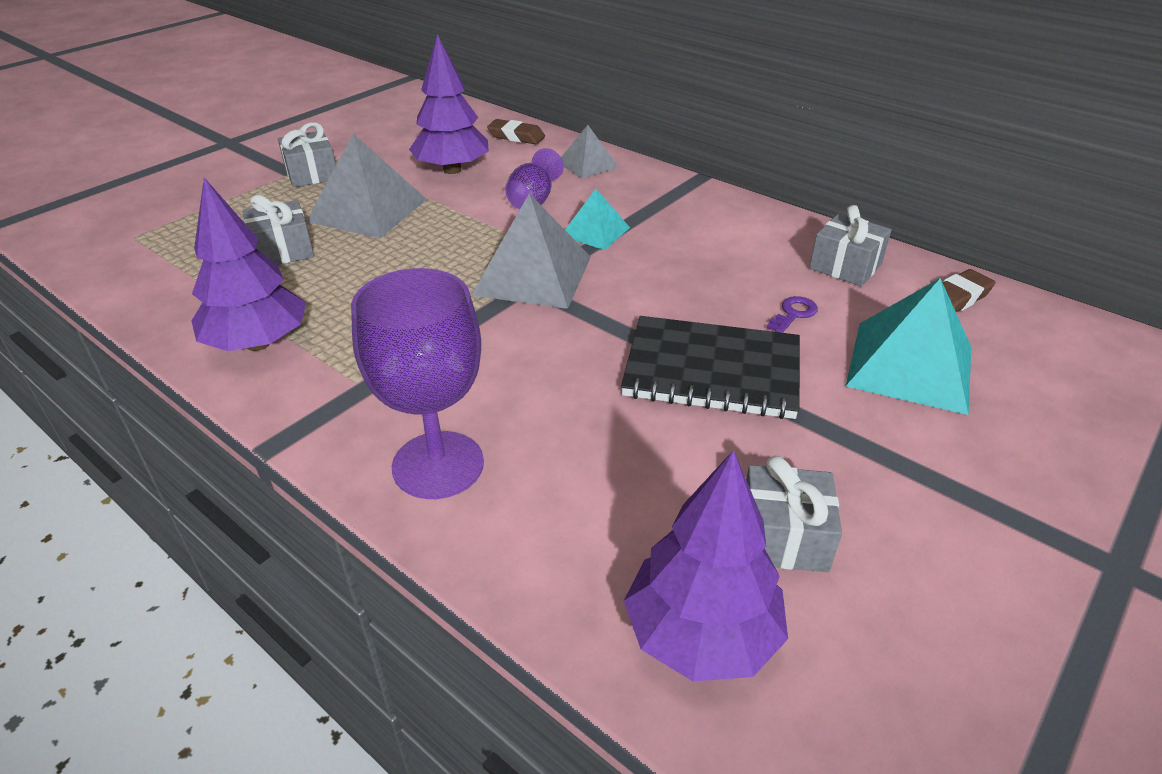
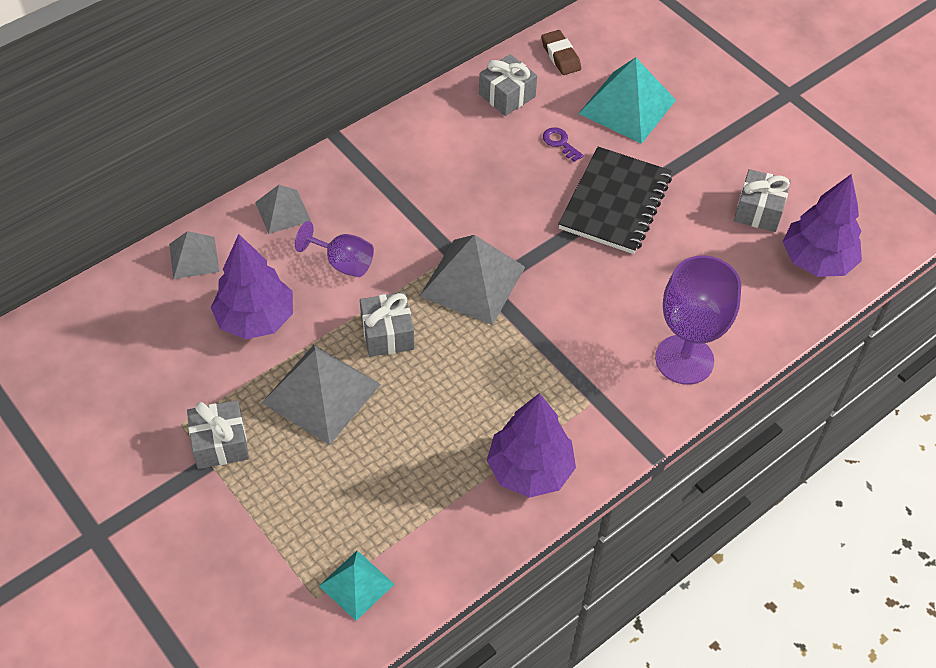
camera: 80 degrees left, 15 degrees up
grey gift [242,195,314,265] -> grey gift moved to [360,292,414,357]
brown eraser [487,119,545,144] -> grey pyramid [169,231,220,279]
turquoise pyramid [565,189,630,250] -> turquoise pyramid moved to [319,550,394,621]

